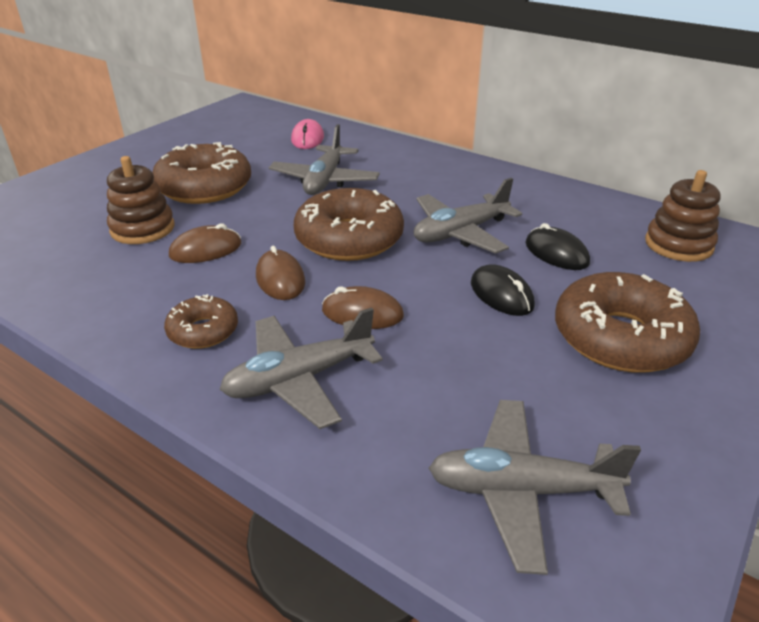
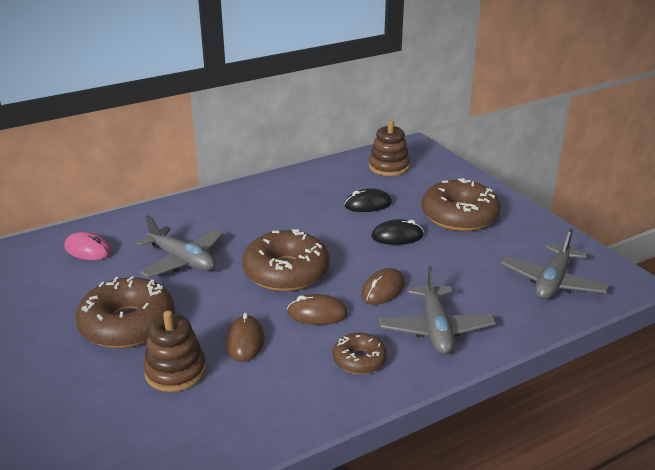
camera: 65 degrees left, 5 degrees down
grey plane [414,178,522,254] -> none

